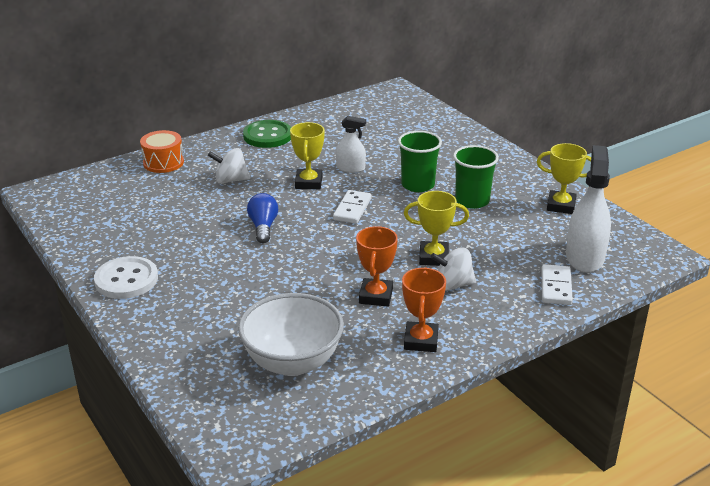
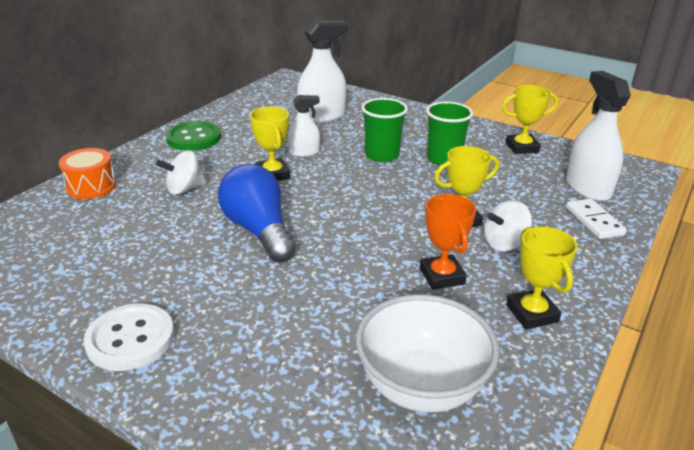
camera: 25 degrees left, 0 degrees up
blue light bulb [247,193,278,243] -> blue light bulb [218,164,296,263], size x1.69
white domino [333,190,372,224] -> none
orange trophy [402,267,446,352] -> yellow trophy [507,227,578,329]
none -> white spray bottle [297,20,347,123]

